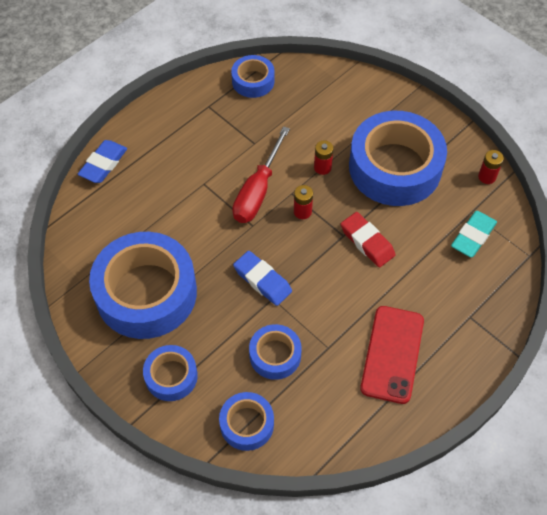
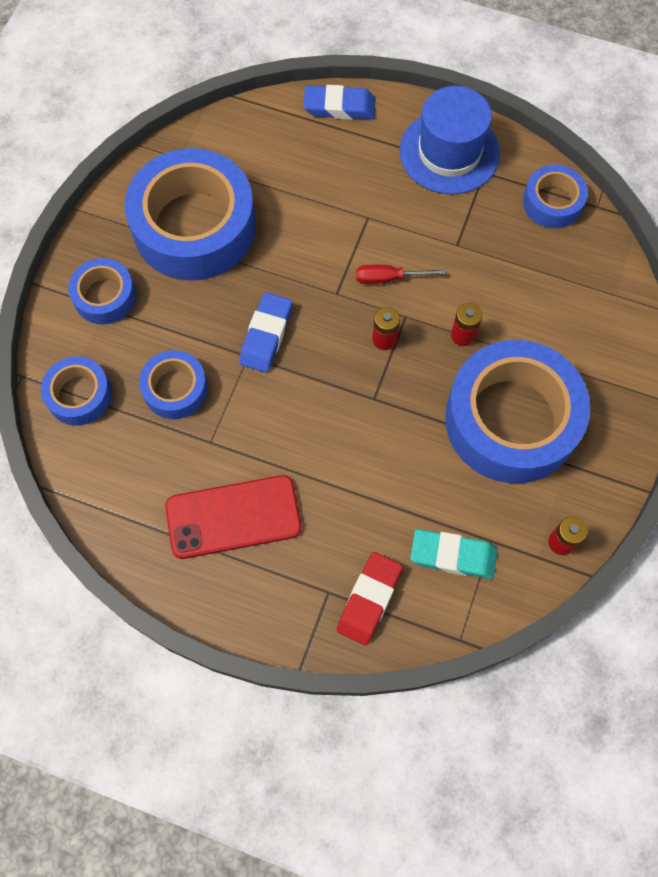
camera: 65 degrees right, 10 degrees up
red screwdriver [232,126,290,223] -> red screwdriver [356,265,446,284], size x0.55
red eraser [341,212,395,267] -> red eraser moved to [337,552,403,645]
none -> blue hat [400,86,500,194]

